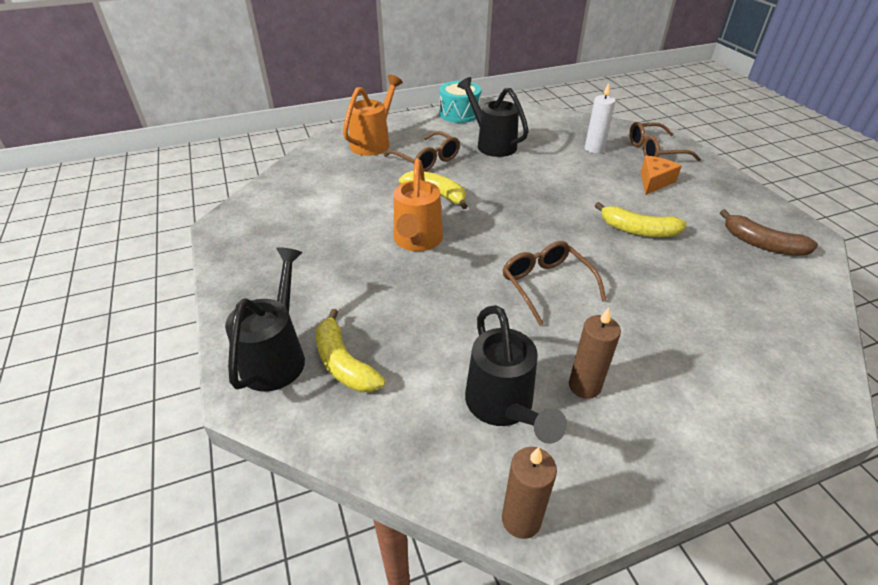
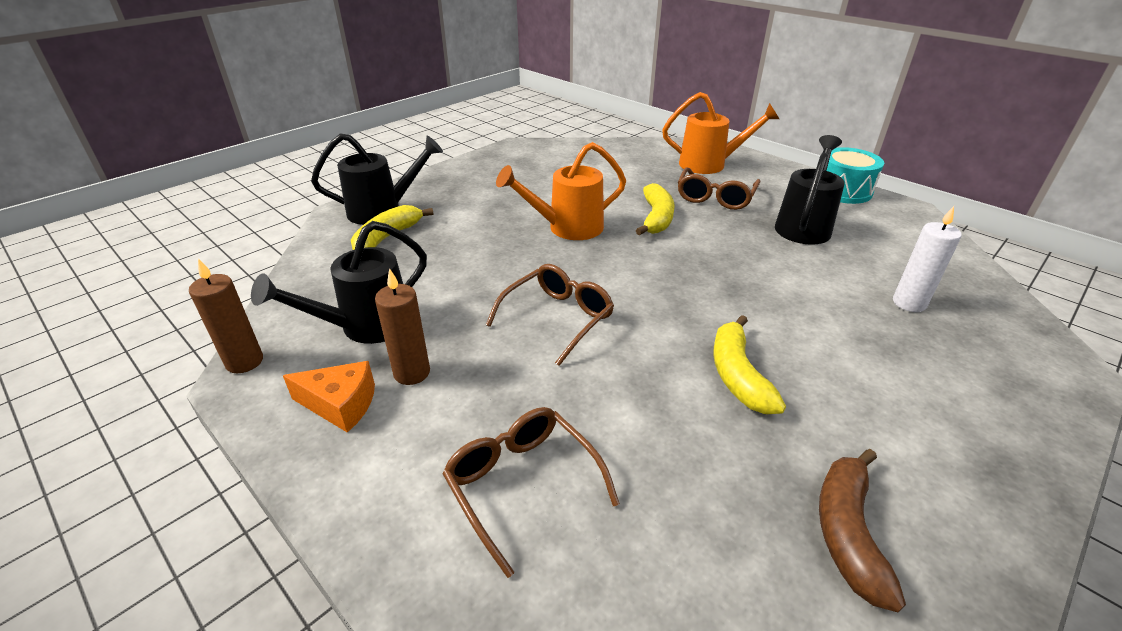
camera: 65 degrees right, 5 degrees down
brown glasses [629,122,701,161] -> brown glasses moved to [442,407,620,578]
orange cheese [641,156,682,195] -> orange cheese moved to [283,361,375,433]

